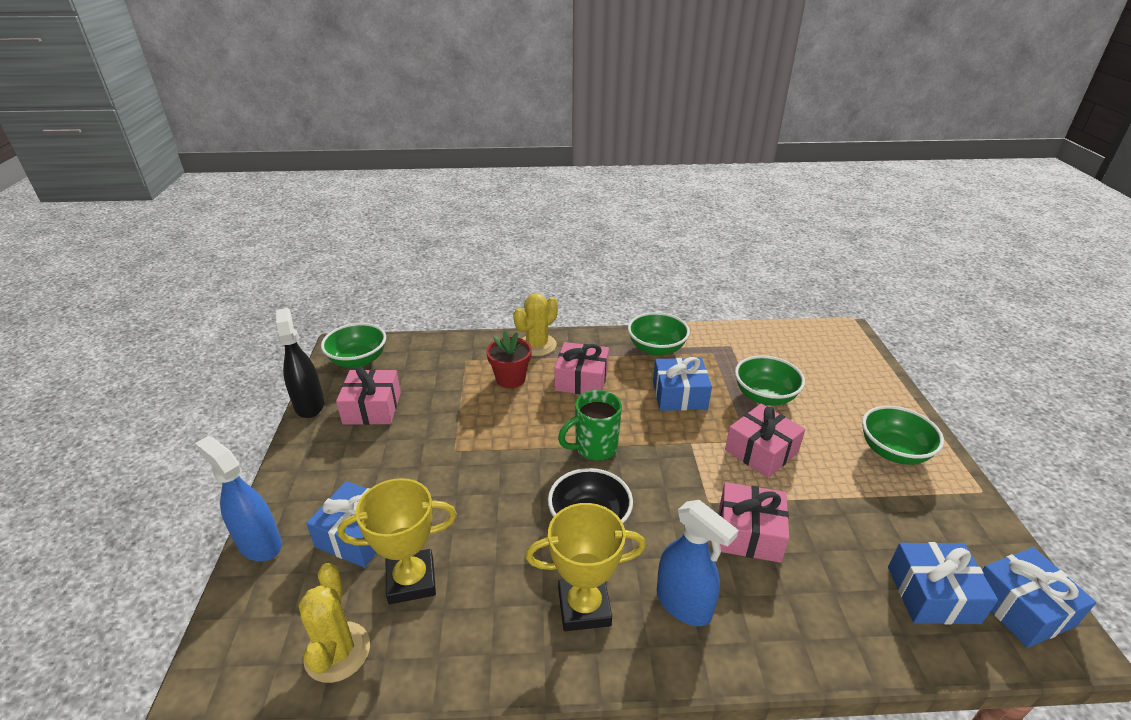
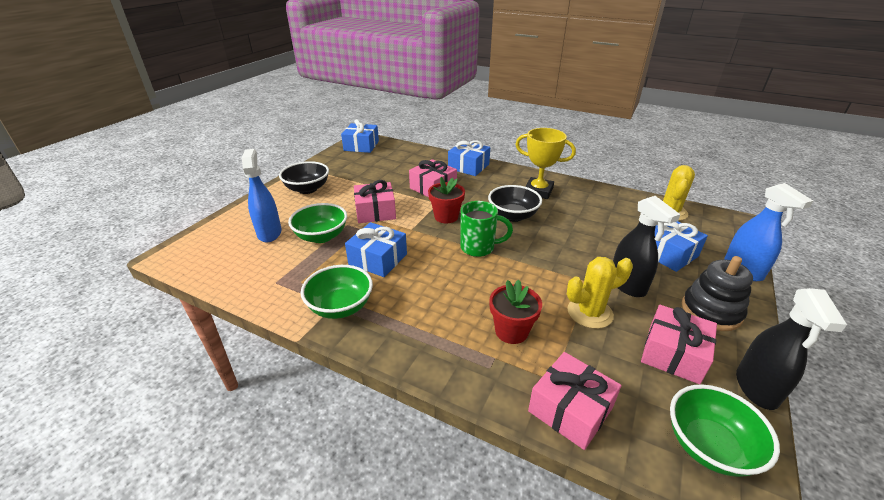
camera: 150 degrees left, 0 degrees up
yellow trophy [338,478,457,604] -> none
yellow cactus [513,293,558,356] -> yellow cactus moved to [567,257,633,329]
pink gift [554,342,609,394] -> pink gift moved to [528,352,621,450]
blue spray bottle [657,500,739,626] -> blue spray bottle moved to [242,149,282,242]
green bowl [862,406,944,465] -> black bowl [279,161,329,194]
blue gift [888,542,998,625] -> blue gift moved to [448,140,490,176]
none -> red flower pot [428,177,465,223]
none -> black spray bottle [613,196,681,297]
none -> black stacking toy [682,256,753,331]

